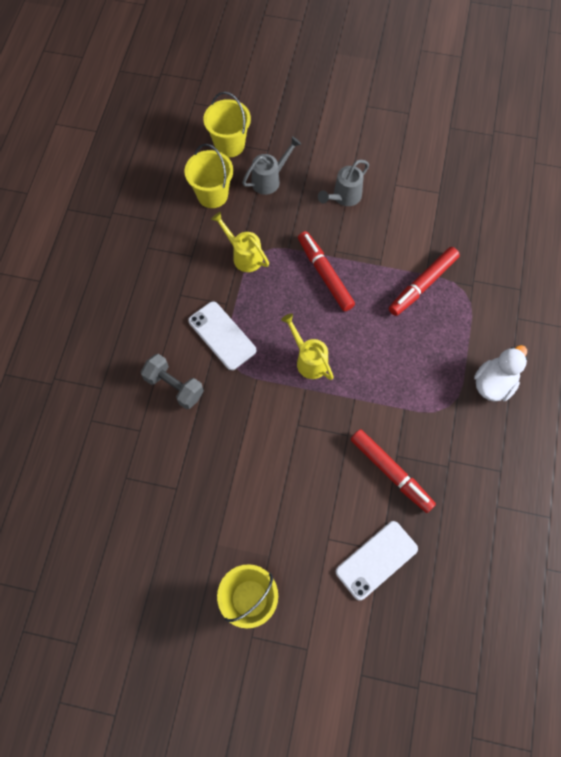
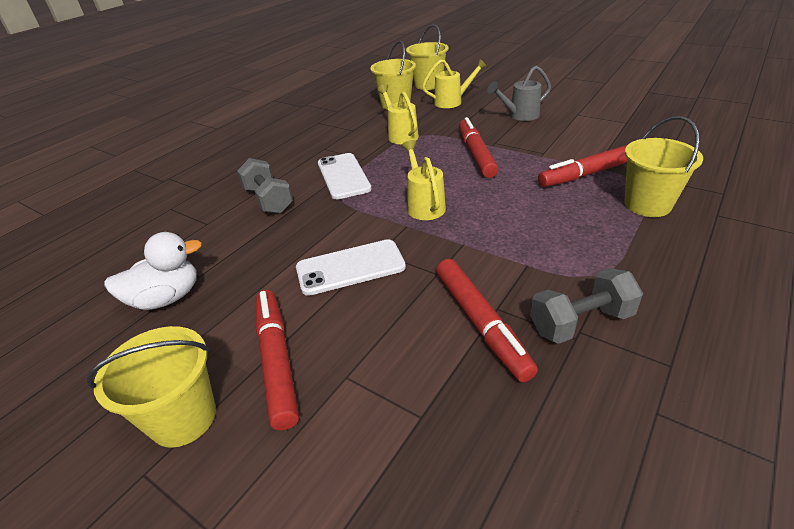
camera: 25 degrees right, 30 degrees down
grey watering can [242,136,301,195] -> yellow watering can [422,58,487,108]
white phone [336,521,418,600] -> white phone moved to [296,239,406,296]
white duck [474,345,528,402] -> white duck moved to [104,232,202,310]
none -> red marker [255,290,299,430]
none -> grey dumbbell [530,268,643,344]
none -> yellow bucket [624,116,703,217]

